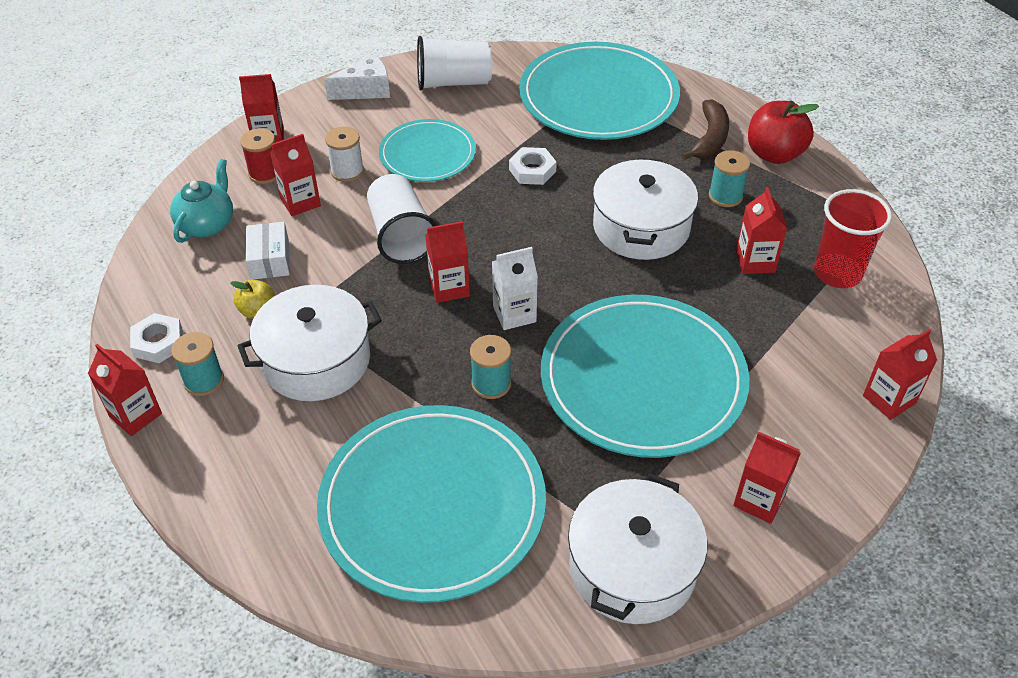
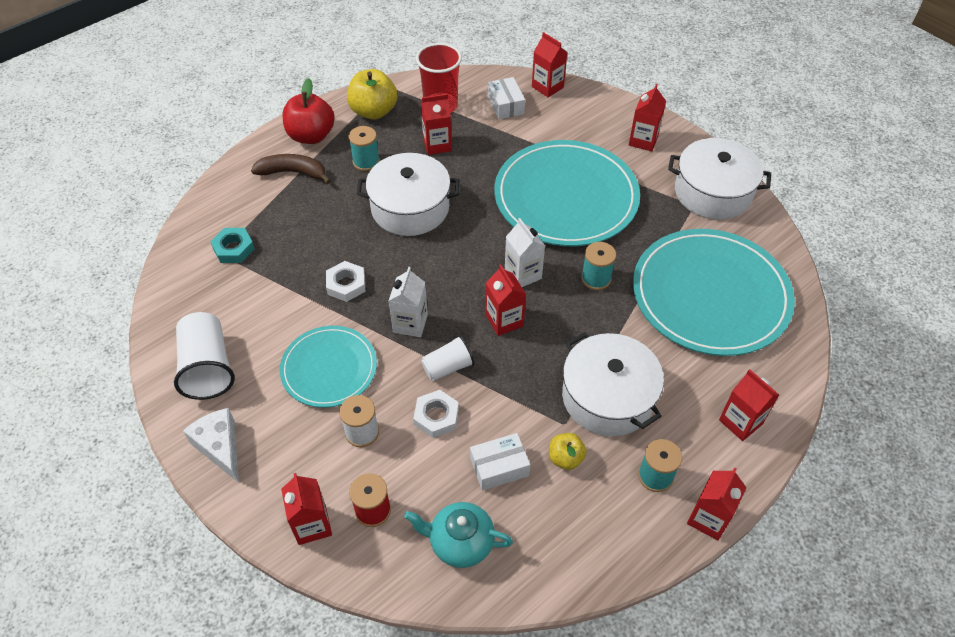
camera: 100 degrees left, 5 degrees up
white nut [130,313,183,363] -> white nut moved to [413,390,459,438]
red carton [270,134,321,216] -> red carton moved to [719,369,779,441]
white cup [367,174,437,264] -> white cup [421,335,475,381], size x0.60
turquoise plate [519,42,680,140] -> turquoise nut [210,228,255,263]
none -> yellow apple [347,69,397,120]
none -> white carton [389,267,428,337]
none -> white box [488,77,525,119]

